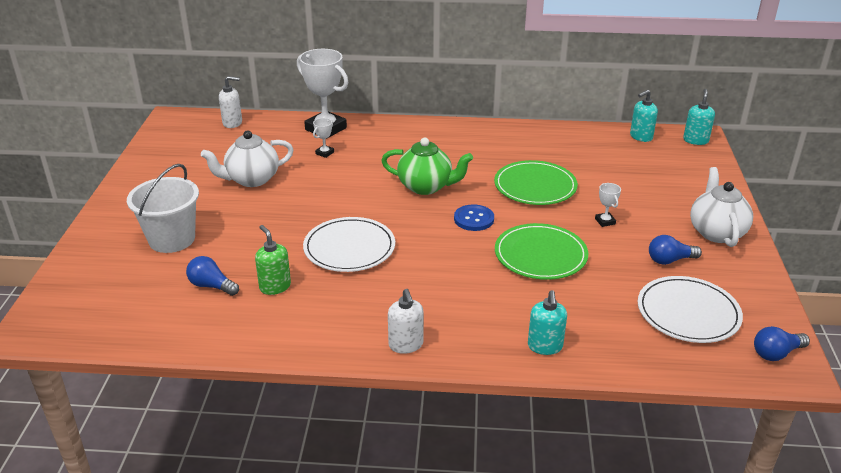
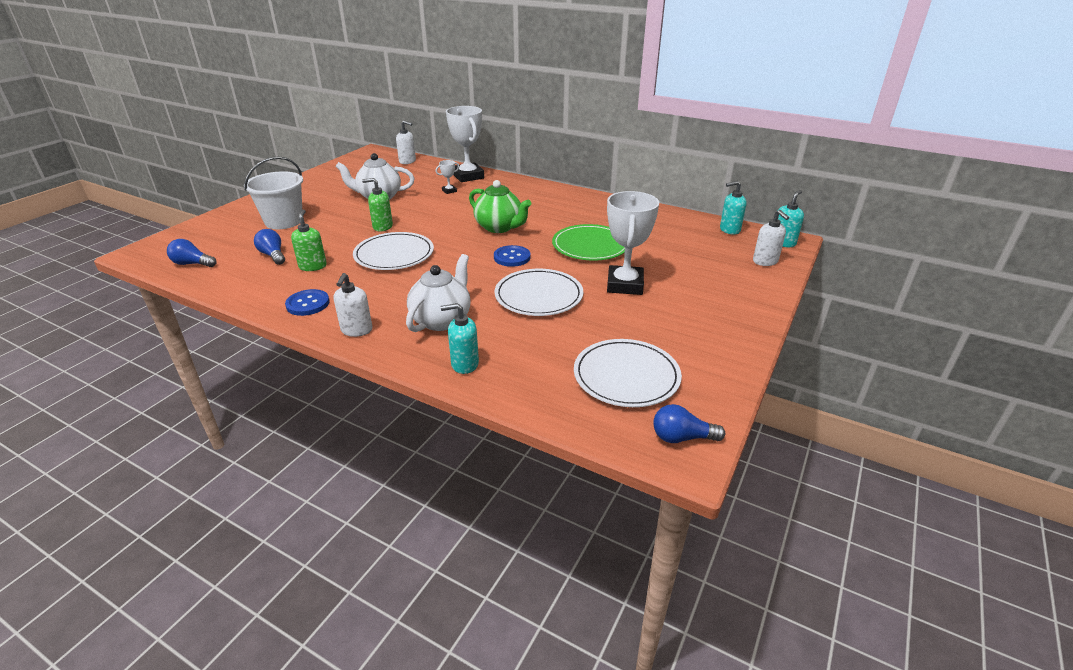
camera: 25 degrees right, 0 degrees up
green plate [495,223,588,280] -> white plate [494,269,583,316]
turquoise soap dispenser [528,290,567,355] -> turquoise soap dispenser turned 60 degrees clockwise [441,303,479,374]
white trophy [595,183,621,227] -> white trophy [607,191,659,295], size x2.32
blue light bulb [649,235,702,265] -> blue light bulb moved to [167,239,216,267]
white teapot [690,167,753,247] -> white teapot moved to [406,254,470,332]
none -> blue button [285,289,330,316]
none -> green soap dispenser [362,178,393,231]
none -> white soap dispenser [753,210,789,266]

